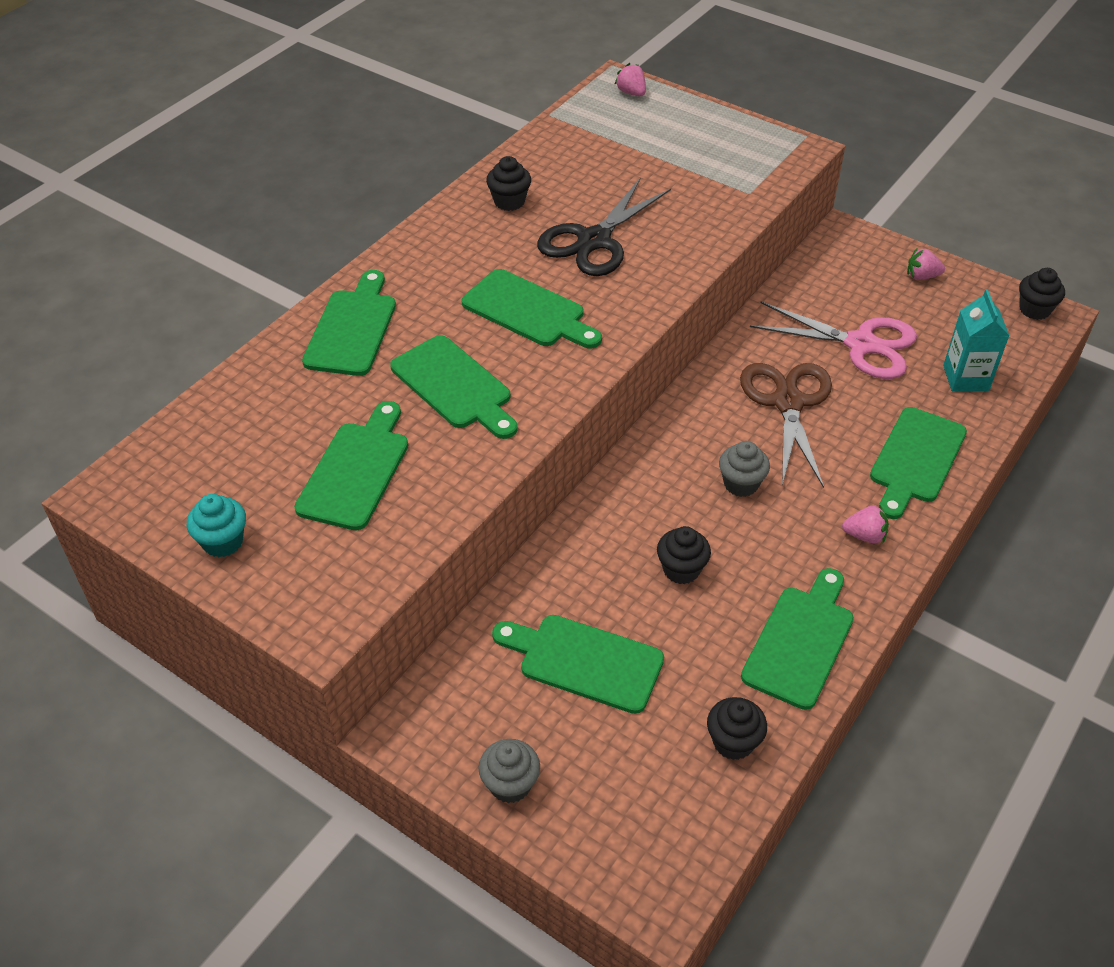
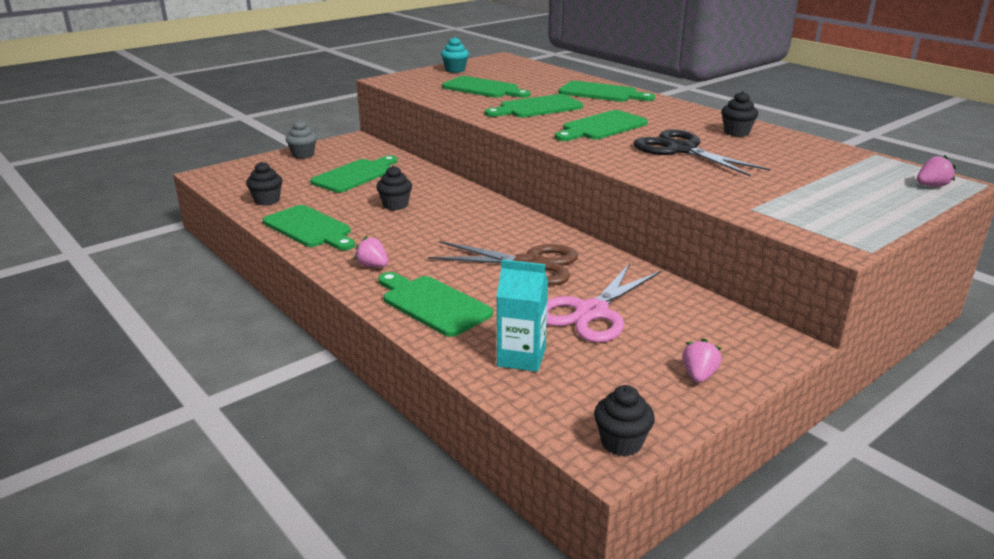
camera: 105 degrees right, 20 degrees down
grey cupcake [719,441,770,497] -> none
pink strawberry [842,505,889,544] -> pink strawberry turned 105 degrees clockwise [354,236,388,267]

